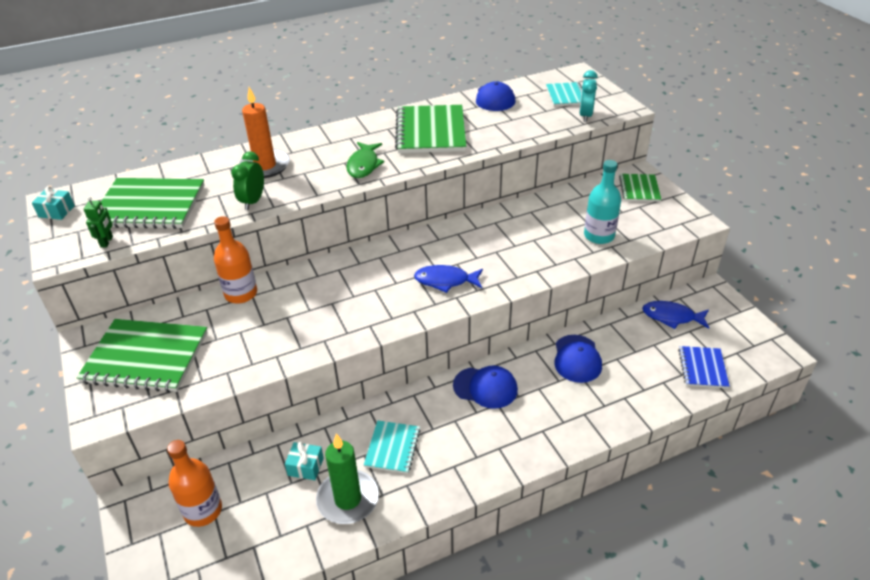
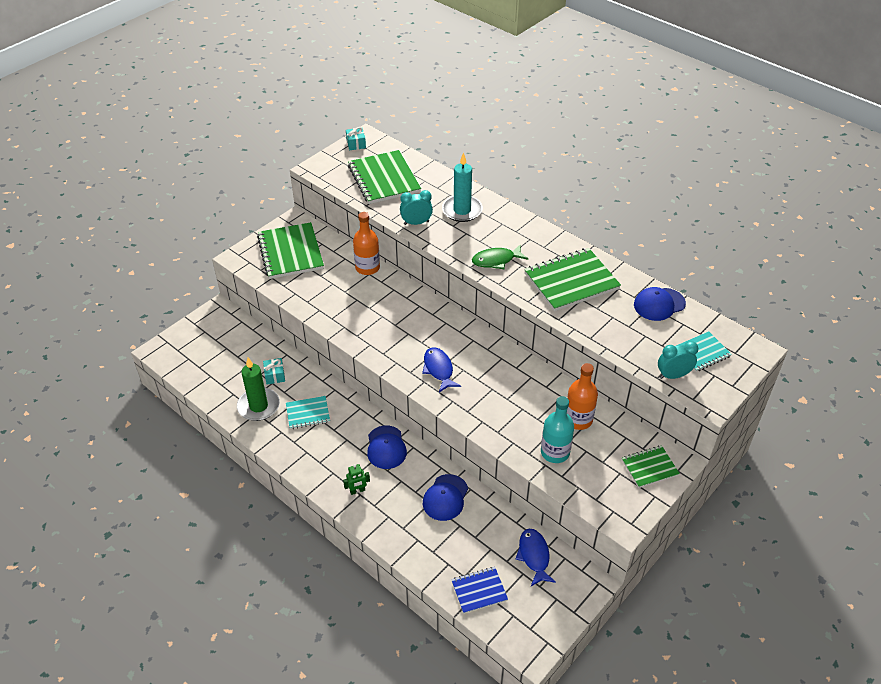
camera: 65 degrees right, 5 degrees up
green robot [84,197,113,248] -> green robot moved to [343,464,370,495]
orange bottle [167,440,222,527] -> orange bottle moved to [567,363,598,430]
green clock [231,151,264,210] -> turquoise clock [400,190,433,225]
orange candle [239,87,290,178] -> turquoise candle [442,153,483,222]
blue cap [554,335,602,383] -> blue cap turned 45 degrees counterclockwise [423,474,468,521]

